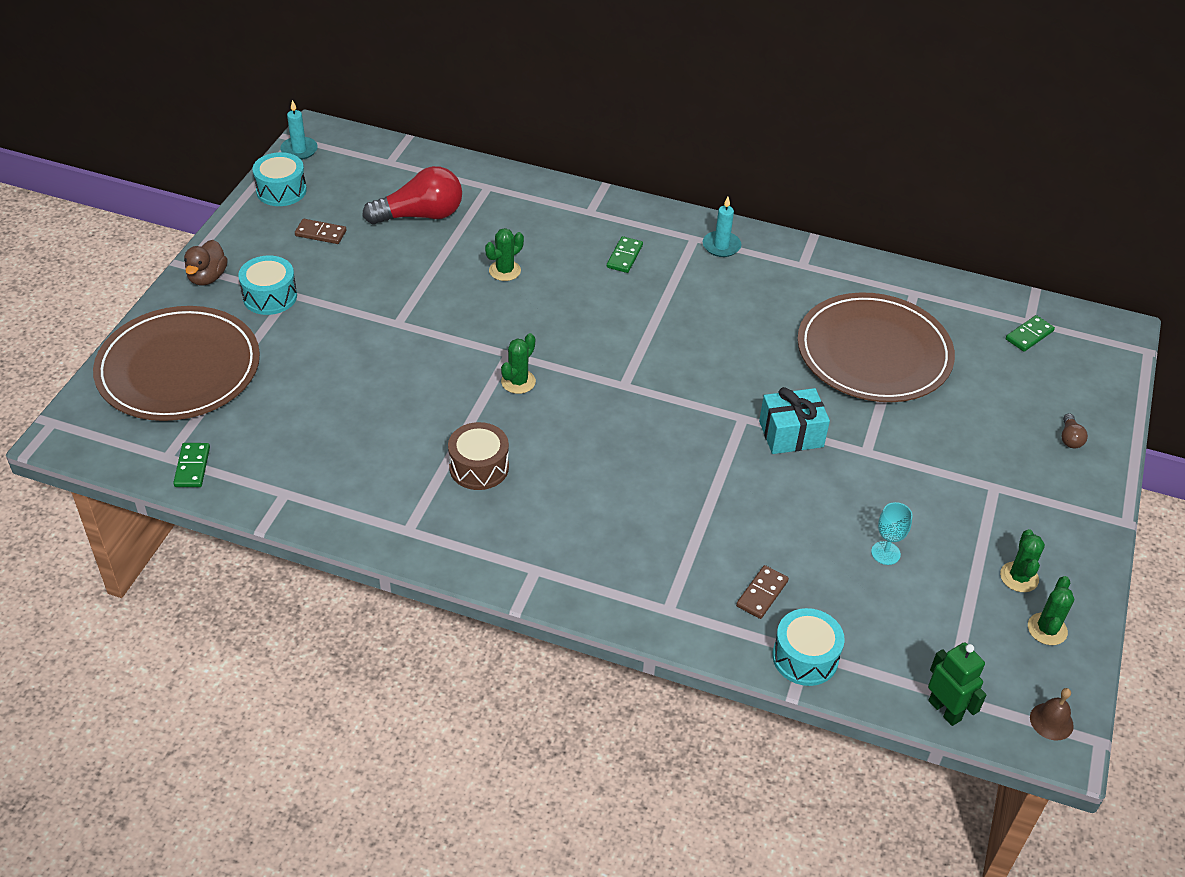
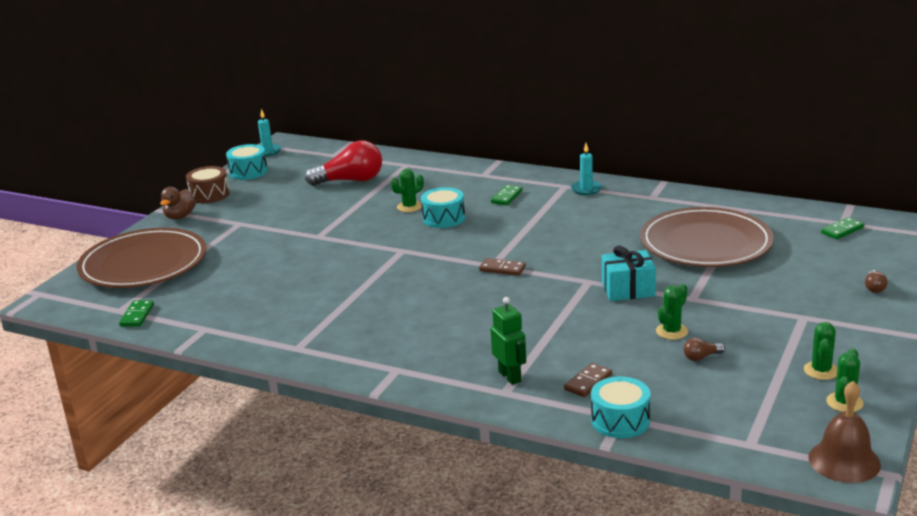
camera: 10 degrees right, 20 degrees down
turquoise drum [238,255,297,315] -> turquoise drum moved to [421,187,465,228]
brown domino [295,219,346,244] -> brown domino moved to [479,258,526,276]
brown drum [448,422,509,490] -> brown drum moved to [186,166,230,203]
green cactus [501,333,536,394] -> green cactus moved to [656,283,688,340]
turquoise goblet [871,502,913,565] -> brown light bulb [683,338,725,361]
green robot [928,642,987,726] -> green robot moved to [491,297,526,385]
brown bell [1030,688,1074,741] -> brown bell [809,381,881,483], size x1.75

